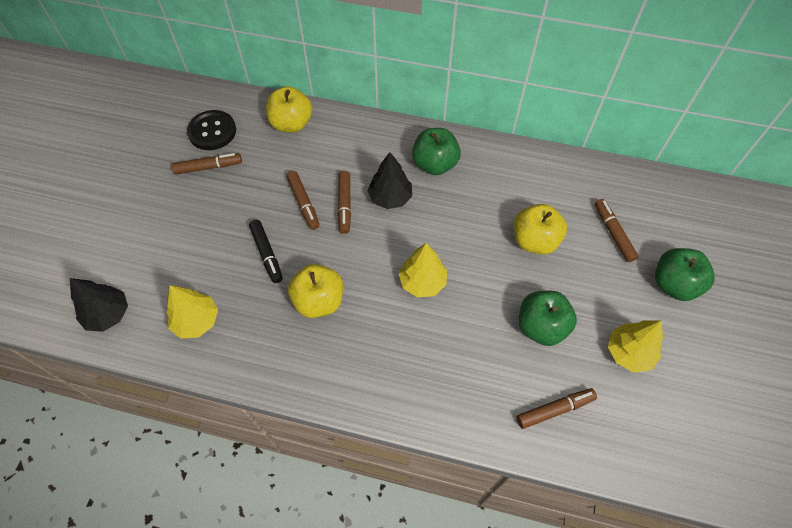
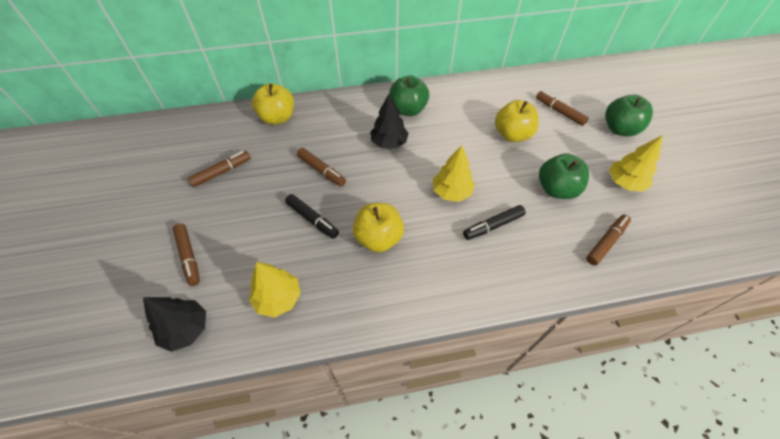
camera: 25 degrees left, 5 degrees down
black button [187,110,236,150] -> none
brown marker [338,171,351,234] -> brown marker moved to [173,223,200,286]
none -> black marker [463,205,526,240]

